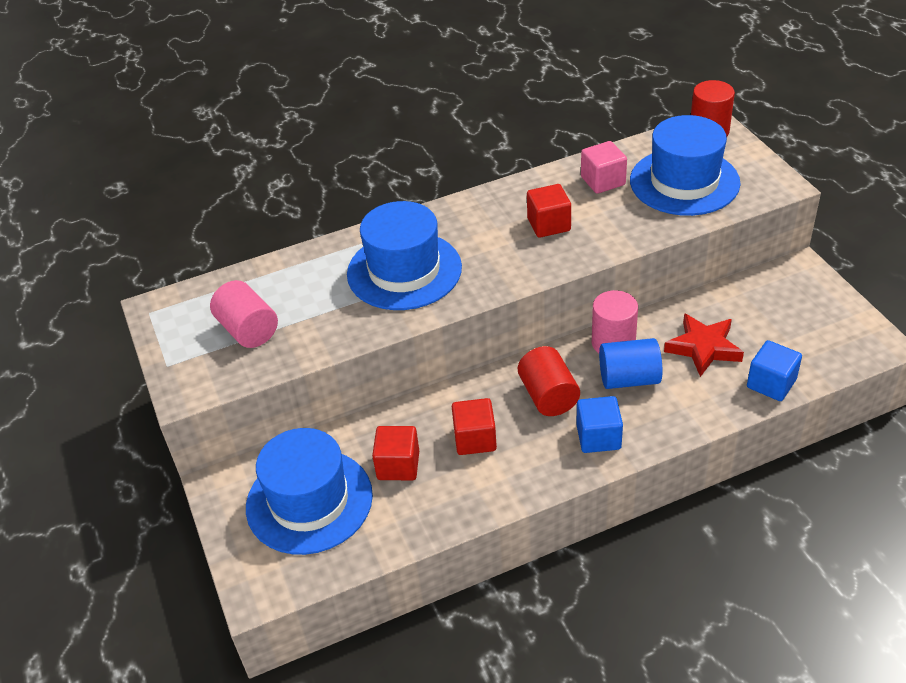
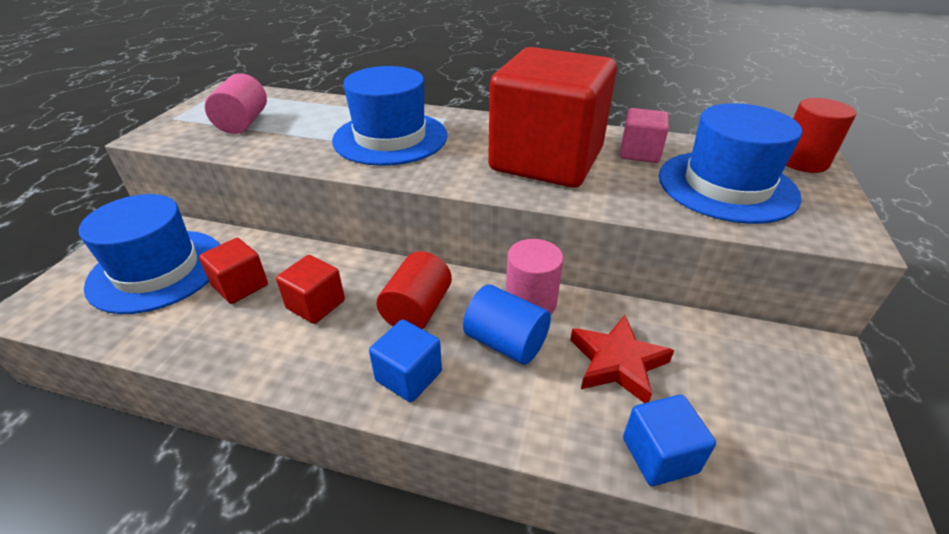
camera: 35 degrees right, 5 degrees down
red cube [527,184,571,238] -> red cube [488,47,617,188], size x2.37

